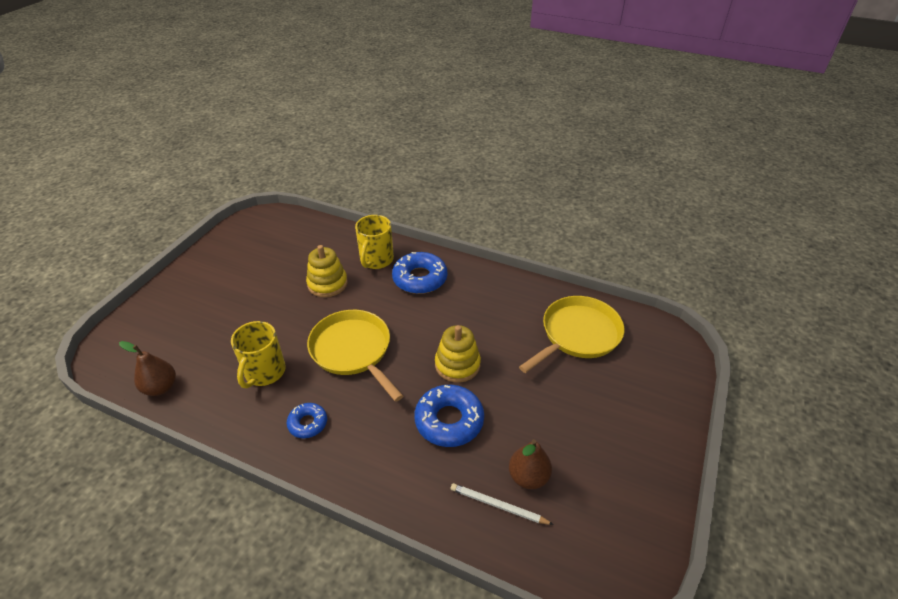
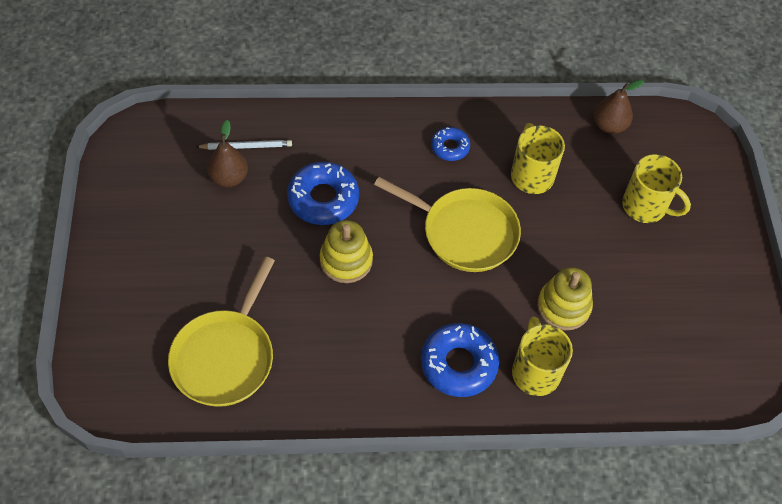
camera: 150 degrees right, 15 degrees up
none -> yellow mug [622,154,691,223]

